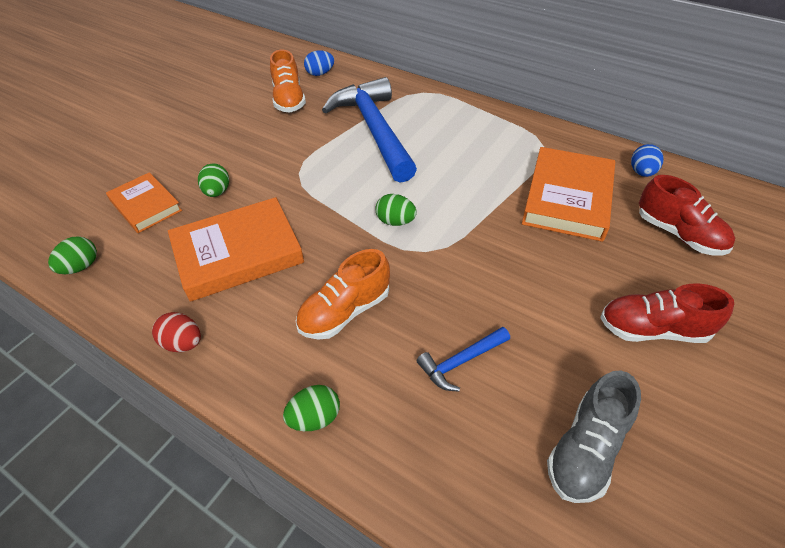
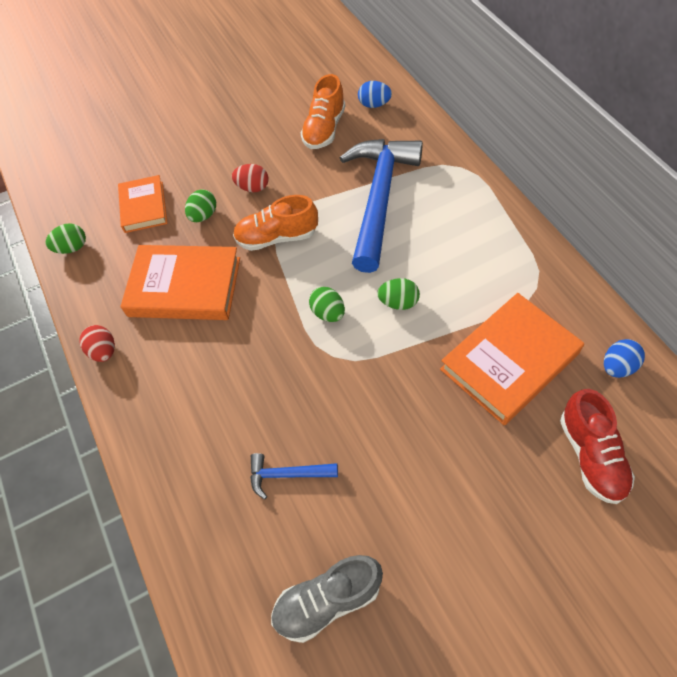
camera: 35 degrees right, 10 degrees up
green egg [283,385,340,431] -> green egg moved to [377,278,420,310]
orange shoe [296,249,390,339] -> orange shoe moved to [233,195,318,251]
red shoe [600,283,734,343] -> none
none -> red egg [232,164,269,192]

